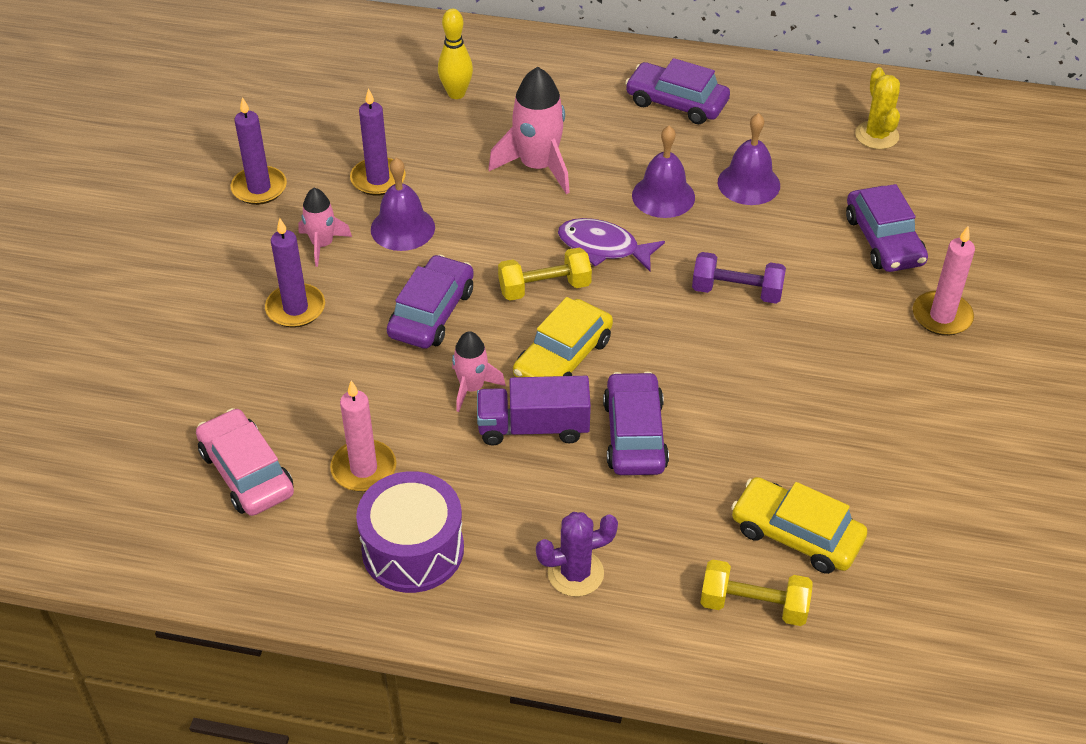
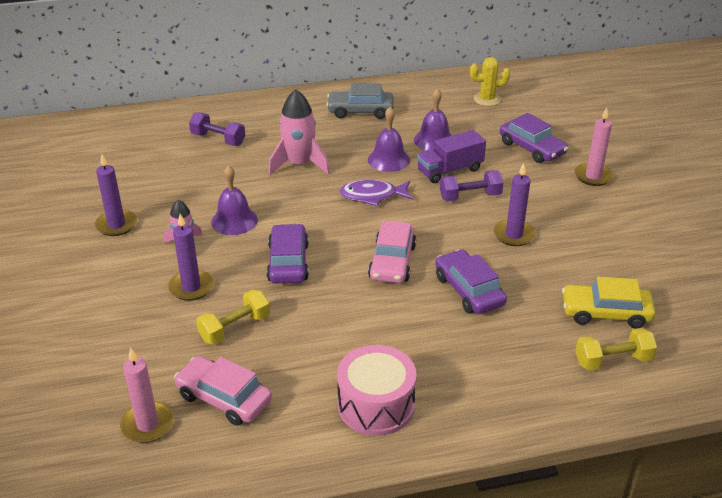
camera: 25 degrees left, 10 degrees down
pink candle [330,380,396,492] -> pink candle moved to [120,347,174,443]
purple candle [350,88,406,196] -> purple candle moved to [493,163,536,246]
purple drum [356,471,464,593] -> pink drum [337,345,417,436]
yellow bowling pin [438,9,473,99] -> purple dumbbell [189,112,245,146]
pink rocket [452,331,506,412] -> none
purple truck [477,376,591,446] -> purple truck moved to [417,130,486,183]
yellow dumbbell [498,247,592,301] -> yellow dumbbell moved to [196,290,270,345]
yellow car [513,297,613,377] -> pink car [368,221,416,283]
purple cactus [536,512,618,597] -> none
purple car [625,58,730,124] -> grey car [326,83,393,119]
yellow cactus [855,67,900,149] -> yellow cactus turned 60 degrees counterclockwise [470,57,510,106]

